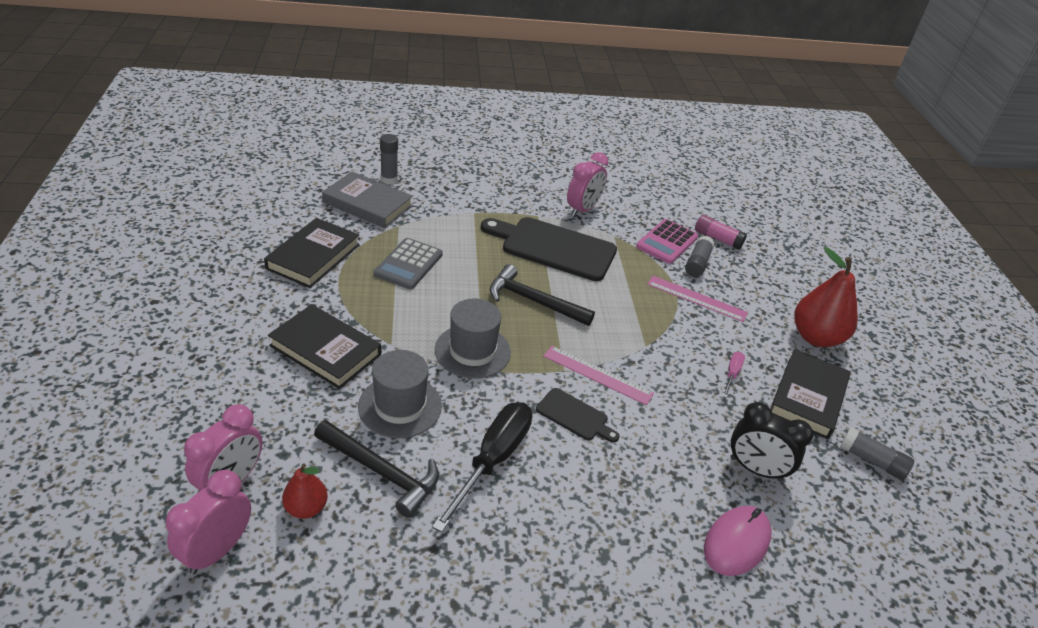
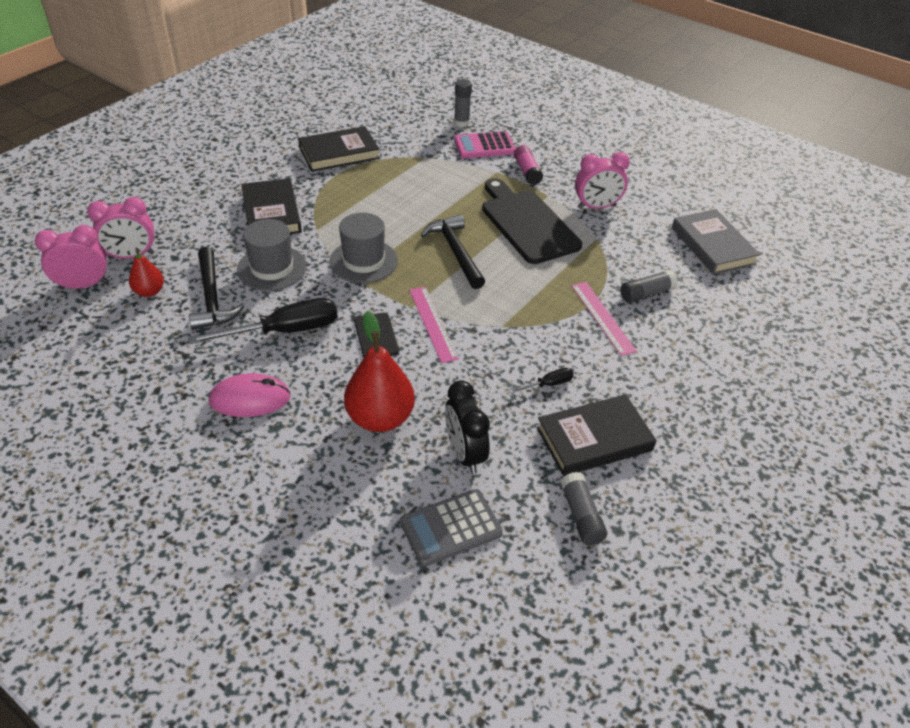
camera: 45 degrees right, 5 degrees up
grey book [322,172,413,228] -> grey book moved to [672,209,760,275]
grey calculator [374,238,443,289] -> grey calculator moved to [400,489,503,567]
pink calculator [636,219,698,264] -> pink calculator moved to [454,131,515,158]
pink glue stick [695,215,747,250] -> pink glue stick moved to [514,145,543,185]
pink mouse [704,506,772,576] -> pink mouse moved to [209,373,291,417]
pink screwdriver [723,352,745,398] -> black screwdriver [508,368,573,394]
red pear [794,247,858,347] -> red pear moved to [344,311,415,432]

